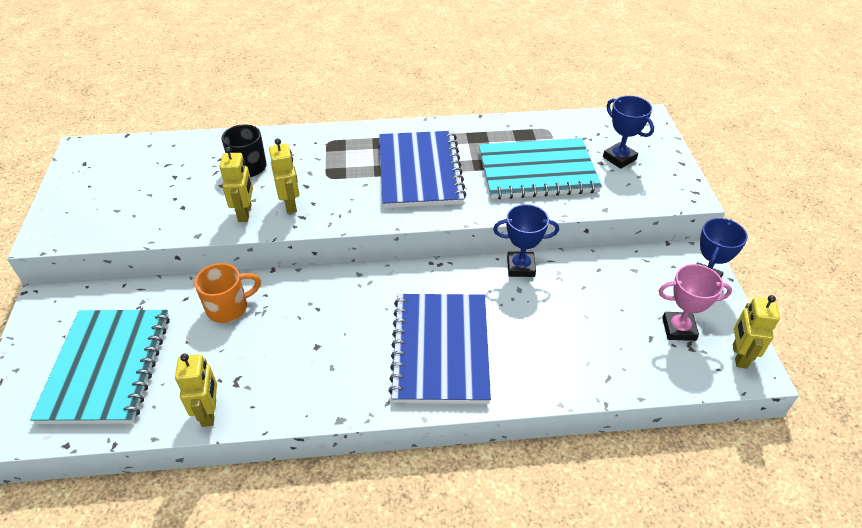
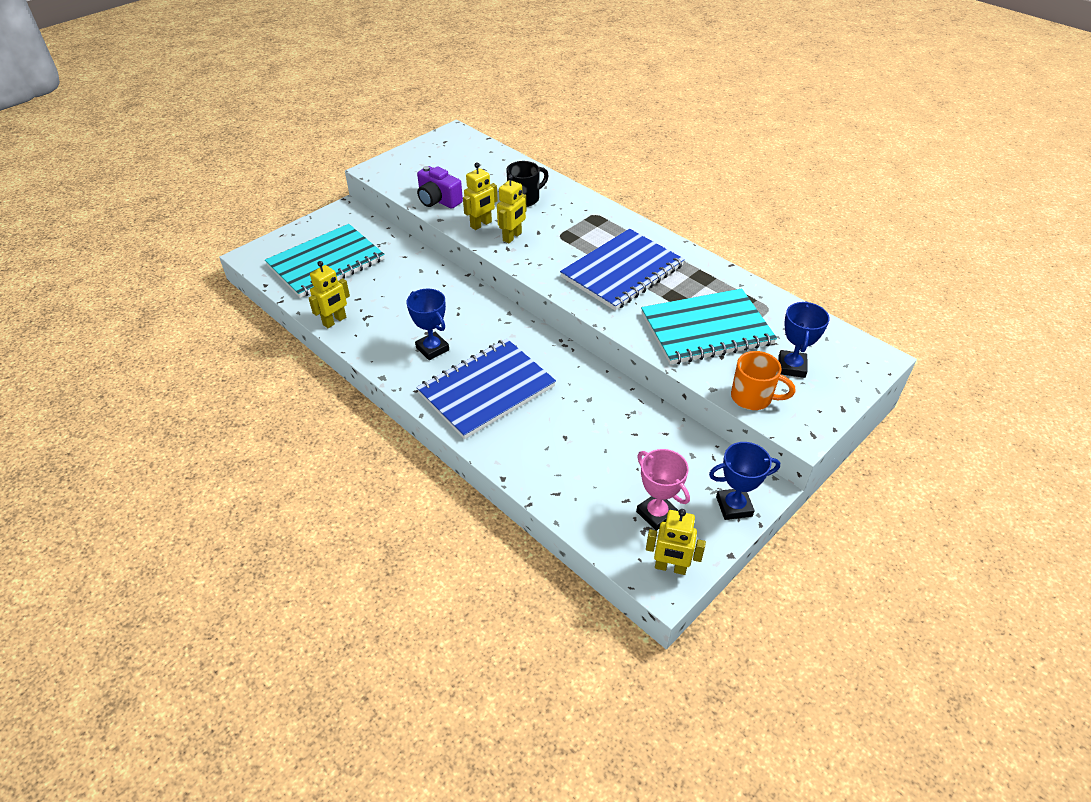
camera: 50 degrees right, 0 degrees up
orange mug [194,263,261,323] -> orange mug moved to [731,351,795,410]
turquoise notebook [479,138,602,200] -> turquoise notebook turned 60 degrees counterclockwise [641,288,777,365]
blue trophy [493,204,559,277] -> blue trophy moved to [407,288,449,360]
yellow robot [733,295,780,368] -> yellow robot turned 135 degrees counterclockwise [646,509,706,575]
none -> purple camera [417,166,463,208]

